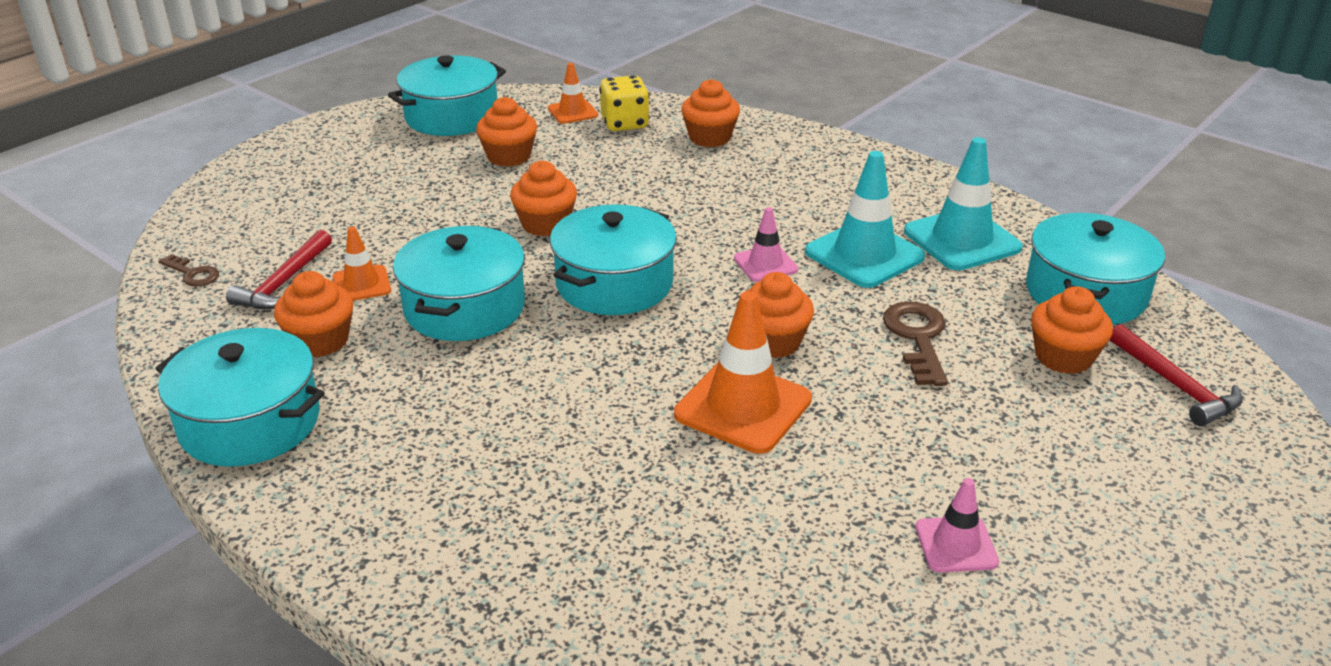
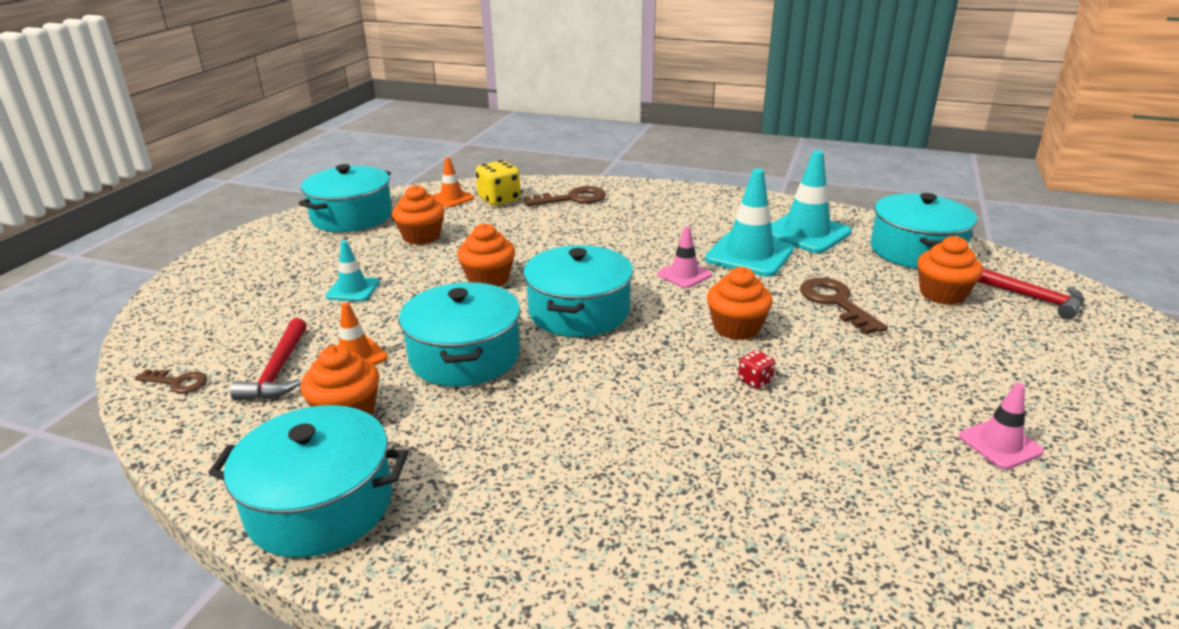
camera: 20 degrees left, 5 degrees down
orange traffic cone [674,291,812,454] -> red dice [738,350,775,389]
orange cupcake [681,79,740,147] -> brown key [524,186,606,207]
none -> turquoise traffic cone [325,240,380,301]

